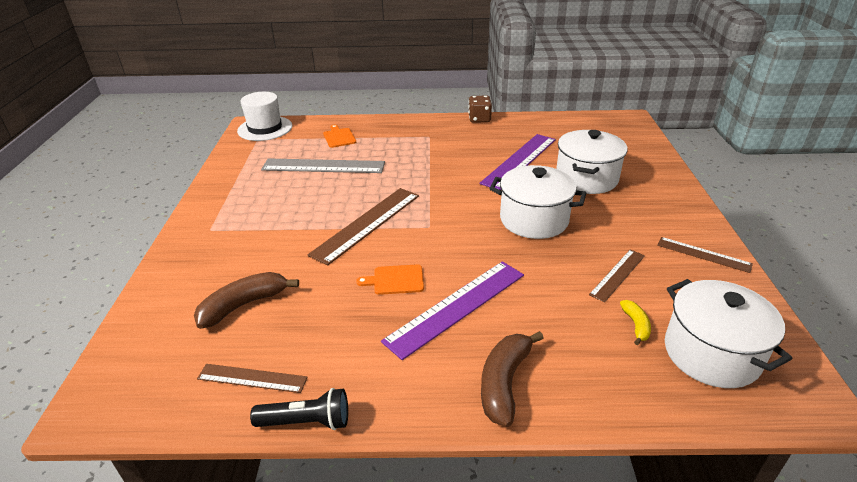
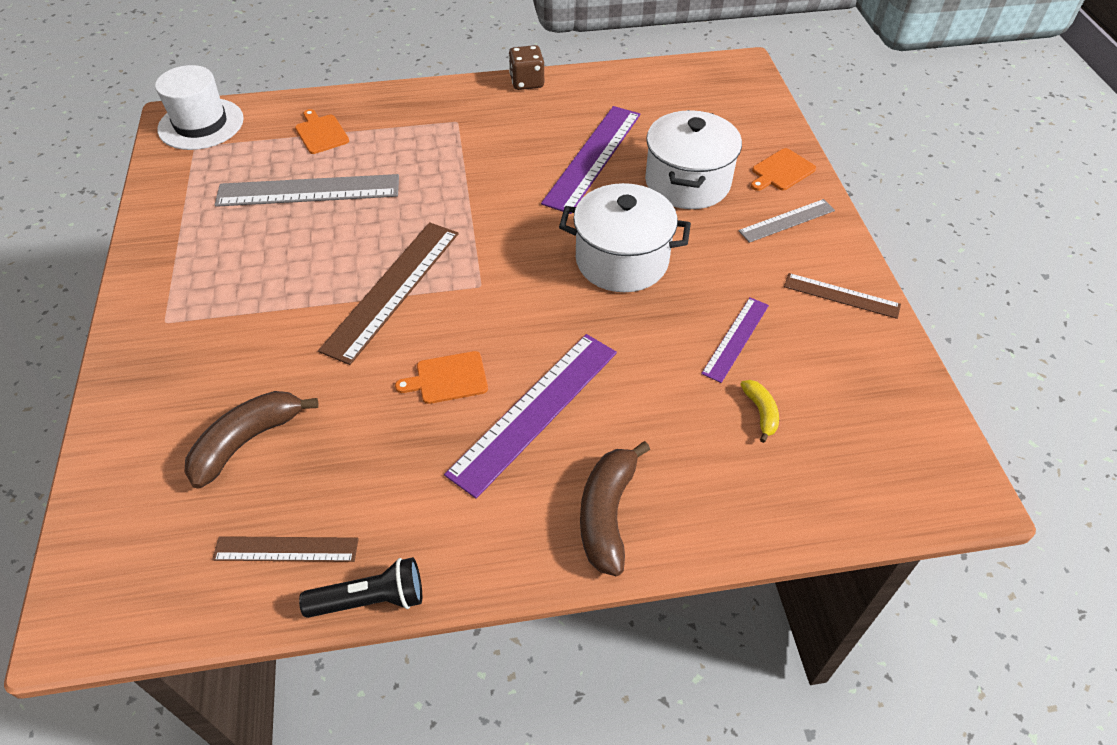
camera: 10 degrees left, 15 degrees up
brown ruler [589,250,645,302] -> purple ruler [701,297,769,383]
white pot [665,279,792,388] -> none
none -> grey ruler [738,199,835,243]
none -> orange cutting board [751,148,816,191]

